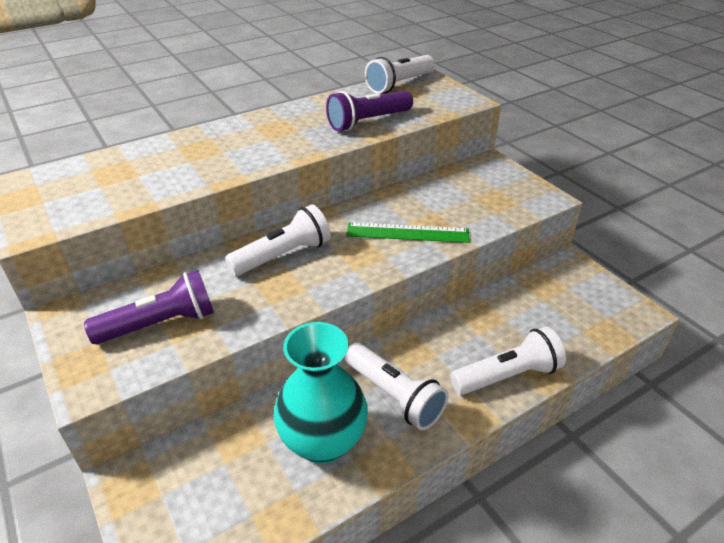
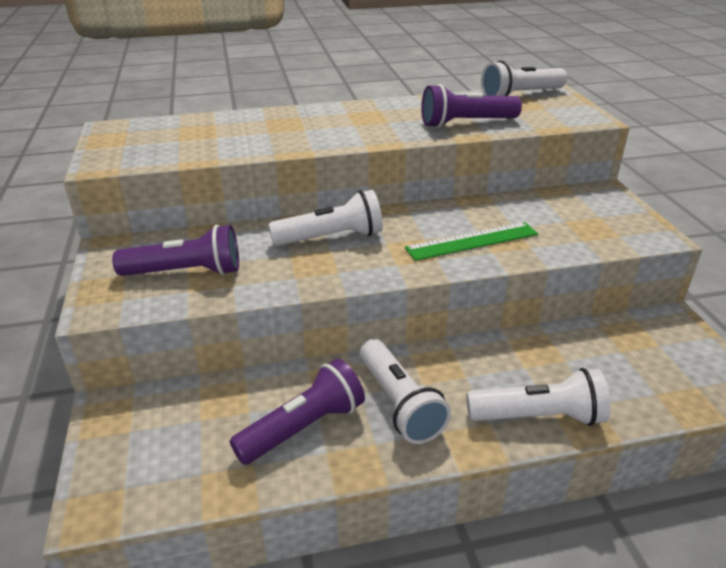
camera: 20 degrees right, 5 degrees down
turquoise vase [273,322,368,464] -> purple flashlight [230,359,365,465]
green ruler [346,222,470,243] -> green ruler turned 45 degrees counterclockwise [405,222,538,261]

